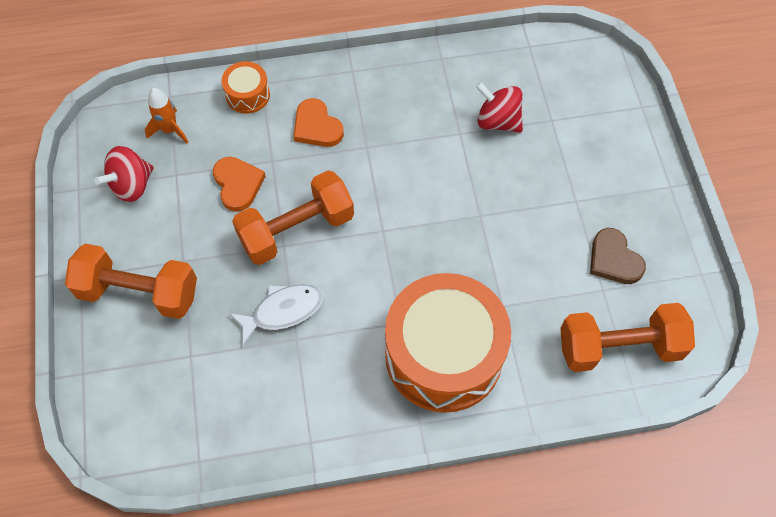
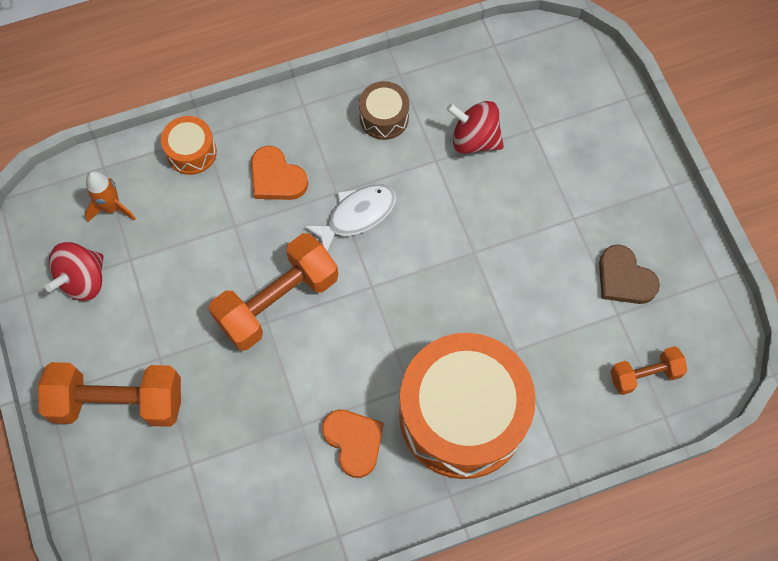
camera: 10 degrees left, 5 degrees up
orange heart [213,157,265,212] -> orange heart moved to [322,410,384,478]
white fish [229,284,324,345] -> white fish moved to [304,184,396,252]
orange dumbbell [560,303,695,372] -> orange dumbbell [610,346,688,395], size x0.54
none -> brown drum [359,81,409,140]

